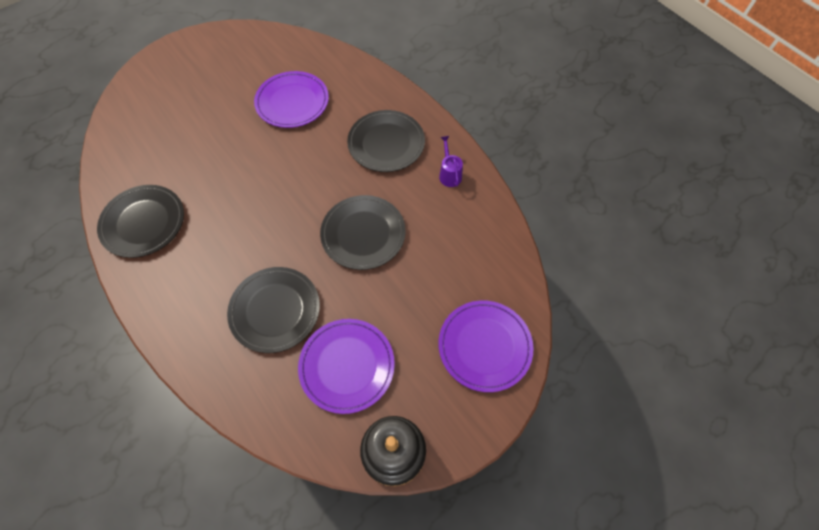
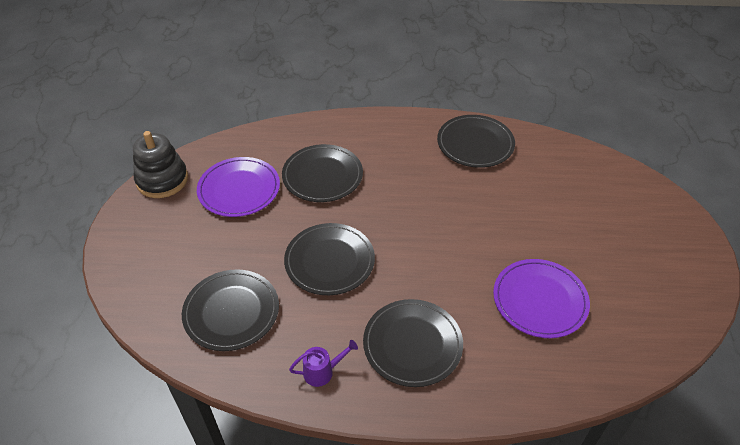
camera: 130 degrees right, 15 degrees down
purple plate [438,301,534,392] -> none
purple watering can [439,136,463,187] -> purple watering can turned 45 degrees counterclockwise [289,340,358,387]
none -> black plate [182,269,279,351]

